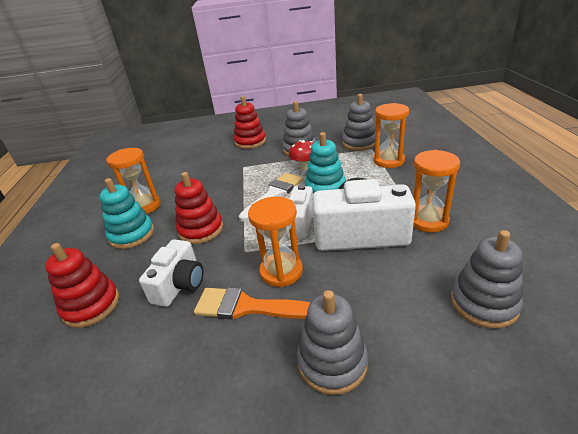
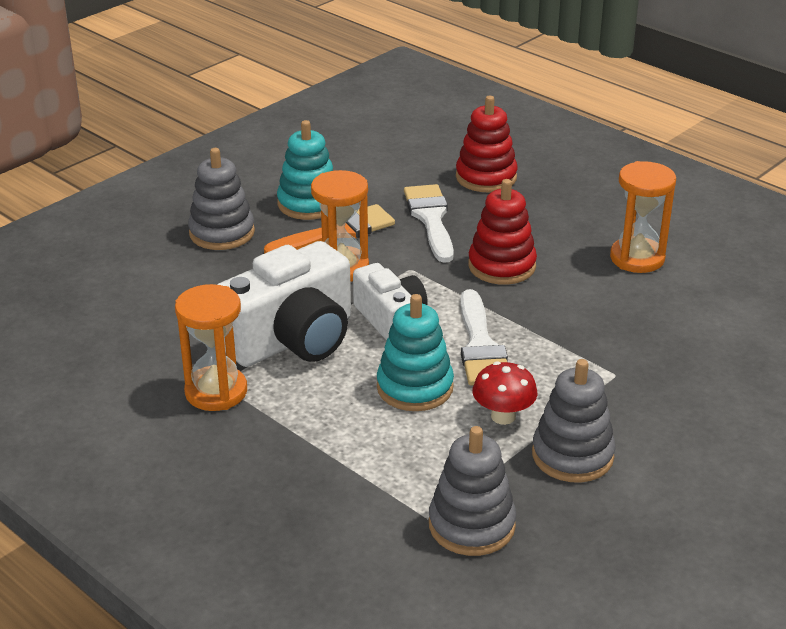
camera: 135 degrees right, 0 degrees up
turquoise stacking toy [99,178,154,249] -> turquoise stacking toy moved to [277,120,333,220]
white camera [139,239,204,307] -> white brush [404,184,454,263]
red stacking toy [234,96,266,149] -> none
orange hourglass [374,103,409,168] -> none
grey stacking toy [451,230,523,329] -> none

